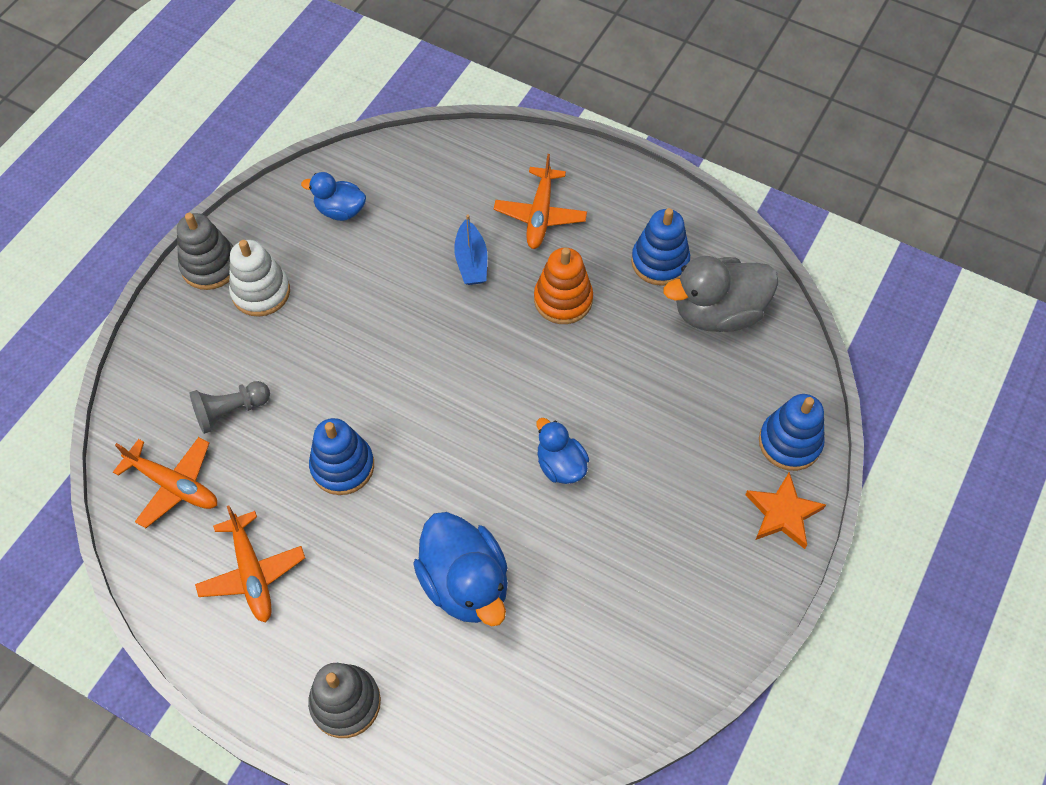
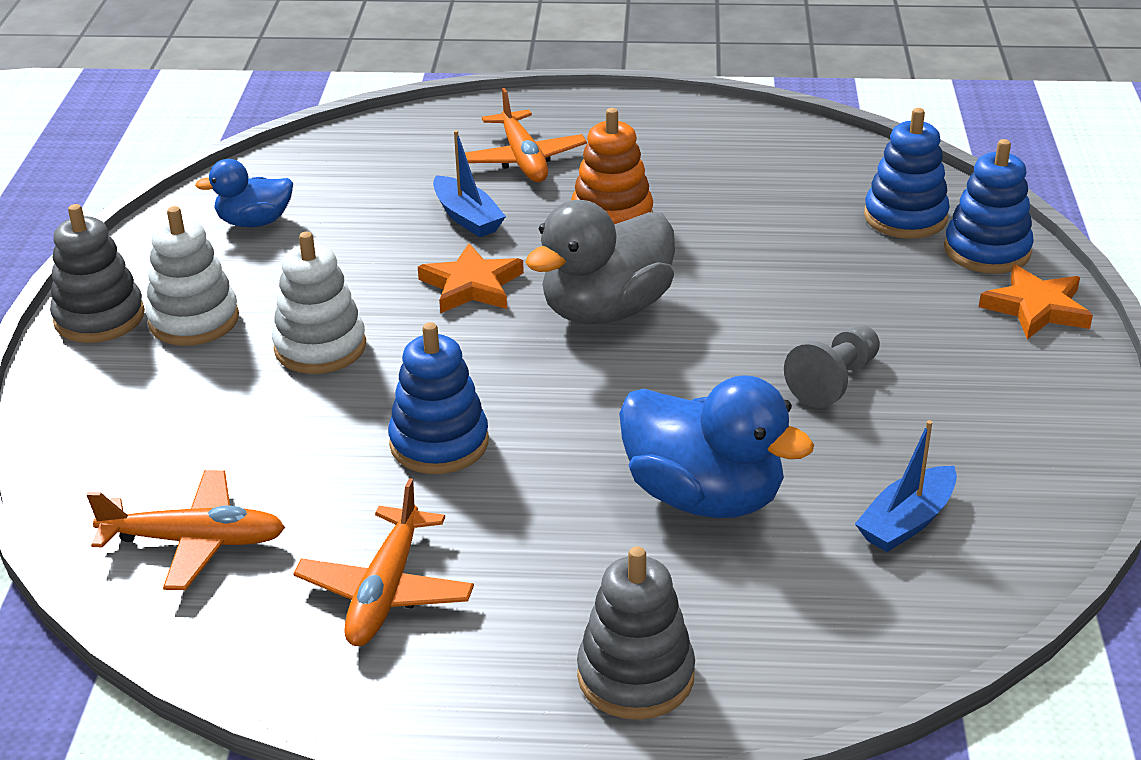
camera: 25 degrees left, 25 degrees down
grey pawn [190,381,270,434] -> grey pawn moved to [784,325,880,408]
orange plane [195,506,305,622] -> orange plane turned 60 degrees clockwise [293,478,474,646]
blue duck [536,418,589,484] -> none
blue stacking toy [631,208,690,286] -> blue stacking toy moved to [864,108,950,239]
grey duck [663,256,778,332] -> grey duck moved to [525,200,675,324]
none -> white stacking toy [272,232,366,374]
none -> orange star [418,243,524,313]
none -> blue boat [855,420,957,552]

